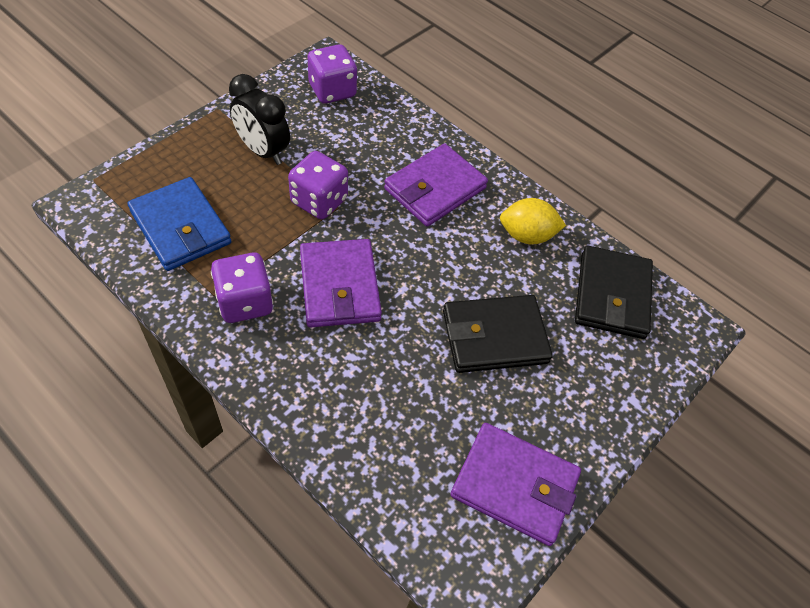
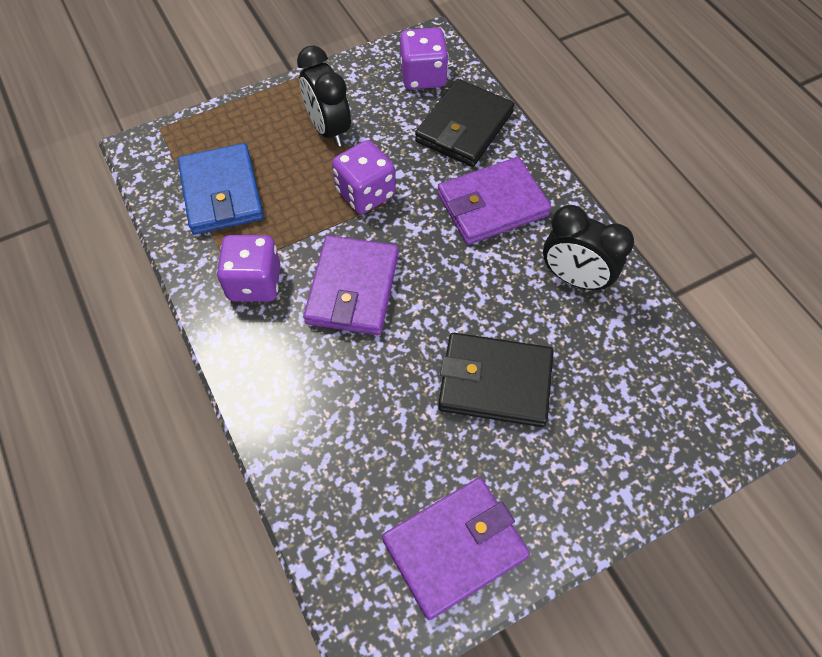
camera: 25 degrees right, 5 degrees up
purple wallet [450,423,581,546] -> purple wallet turned 75 degrees counterclockwise [382,478,530,620]
yellow lemon [500,198,566,244] -> black clock [543,205,634,292]
black wallet [575,246,653,339] -> black wallet moved to [415,79,514,167]

